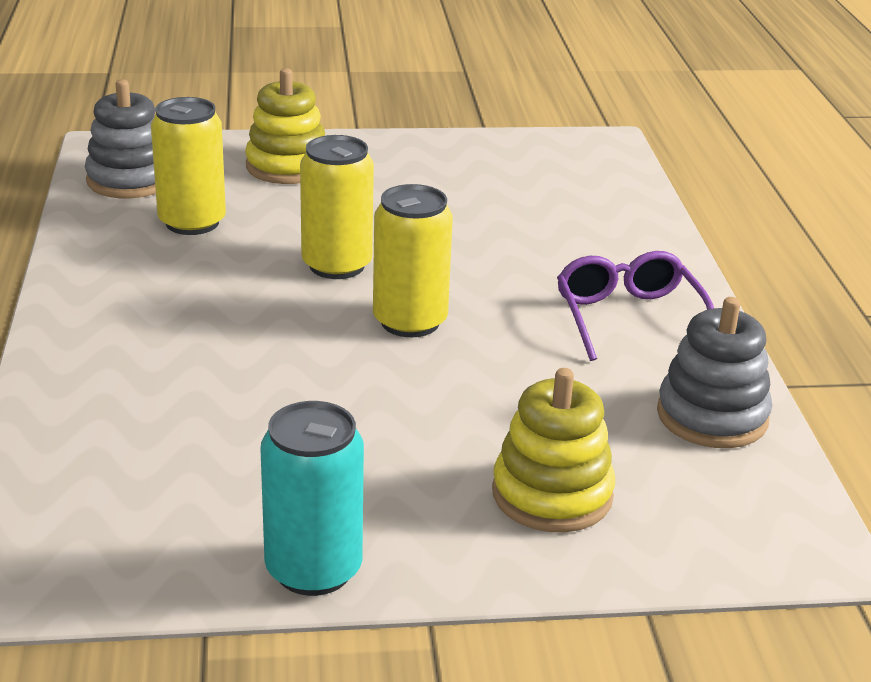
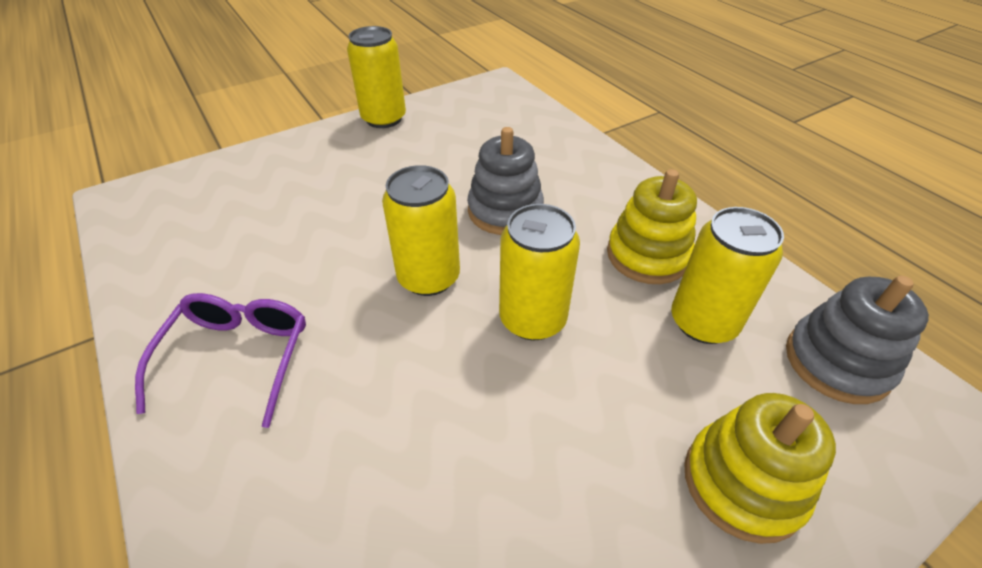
camera: 155 degrees right, 15 degrees up
turquoise can [260,401,364,596] -> yellow can [347,26,406,128]
yellow stacking toy [492,368,615,532] -> yellow stacking toy moved to [607,169,697,284]
purple glasses [557,251,714,361] -> purple glasses turned 135 degrees counterclockwise [135,293,306,428]
grey stacking toy [657,297,772,448] -> grey stacking toy moved to [467,127,544,235]

